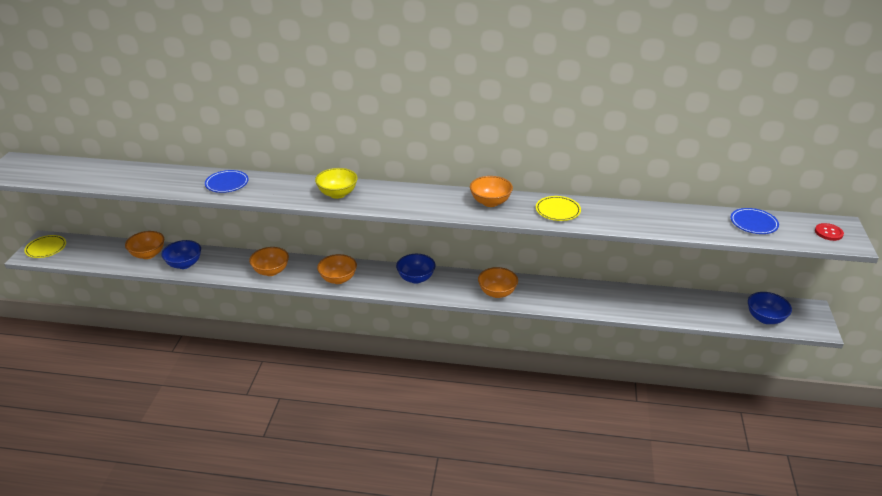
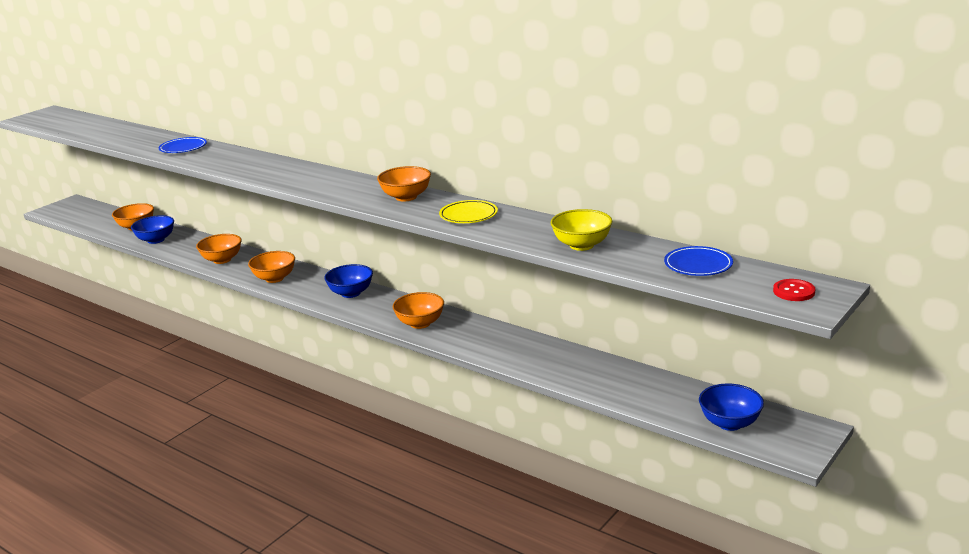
camera: 30 degrees right, 10 degrees down
yellow plate [24,235,66,258] -> none
yellow bowl [315,168,358,199] -> yellow bowl moved to [550,209,612,251]

